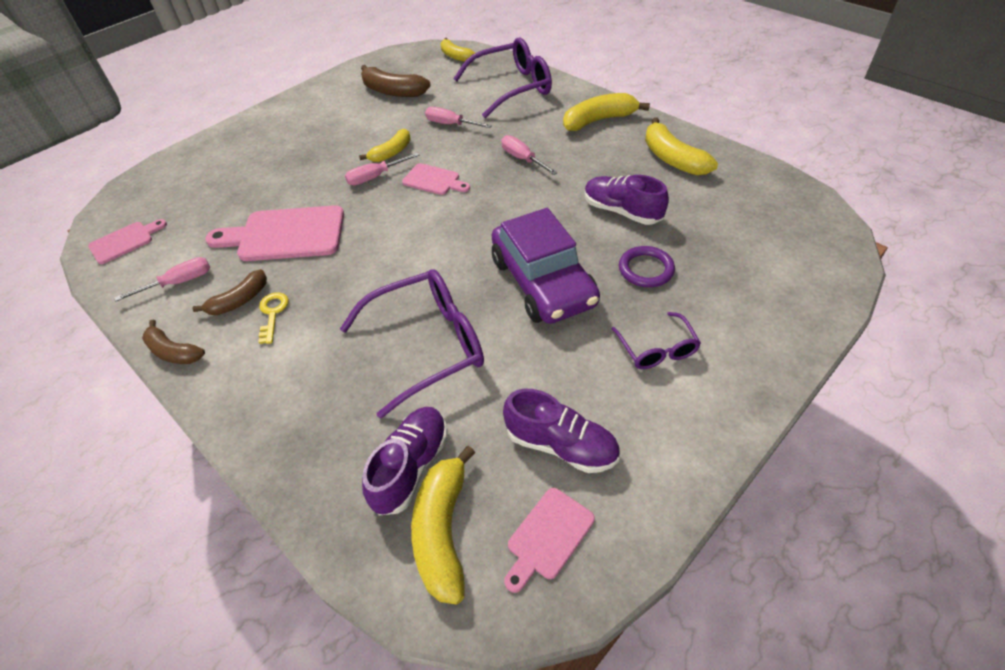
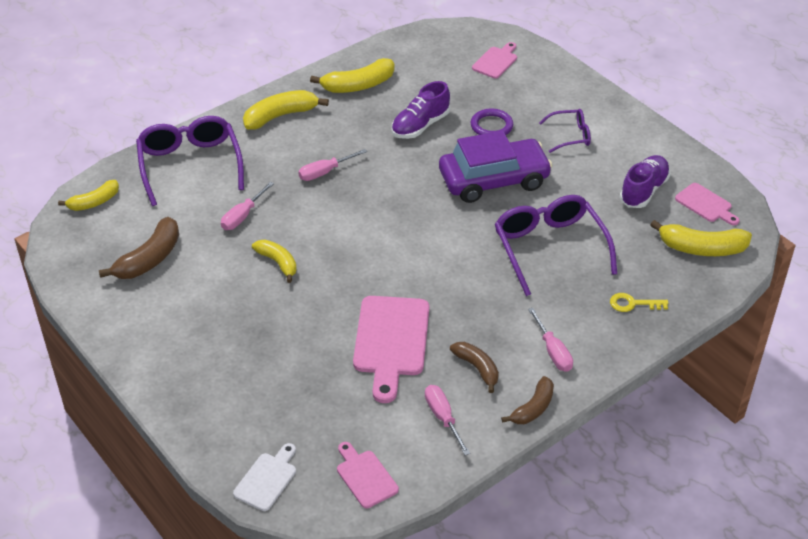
camera: 85 degrees left, 5 degrees down
yellow key [258,292,289,344] -> yellow key moved to [610,293,668,312]
pink screwdriver [345,153,420,185] -> pink screwdriver moved to [528,308,573,372]
purple shoe [362,407,448,515] -> none
pink cutting board [402,163,470,195] -> pink cutting board moved to [472,42,517,79]
yellow banana [563,93,650,131] -> yellow banana turned 75 degrees clockwise [243,90,329,129]
none -> white cutting board [233,443,296,511]

